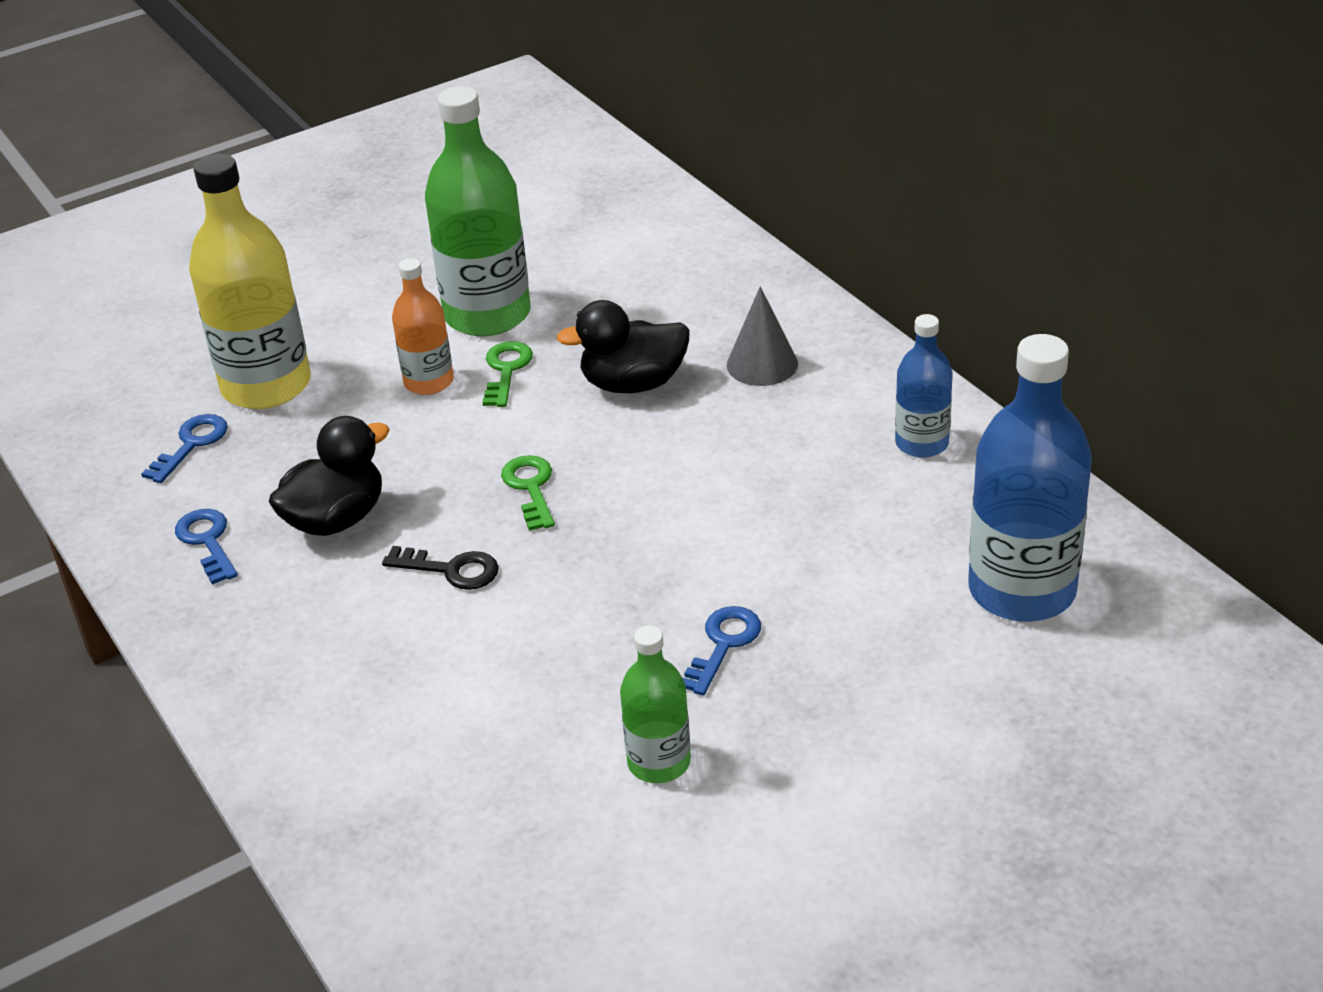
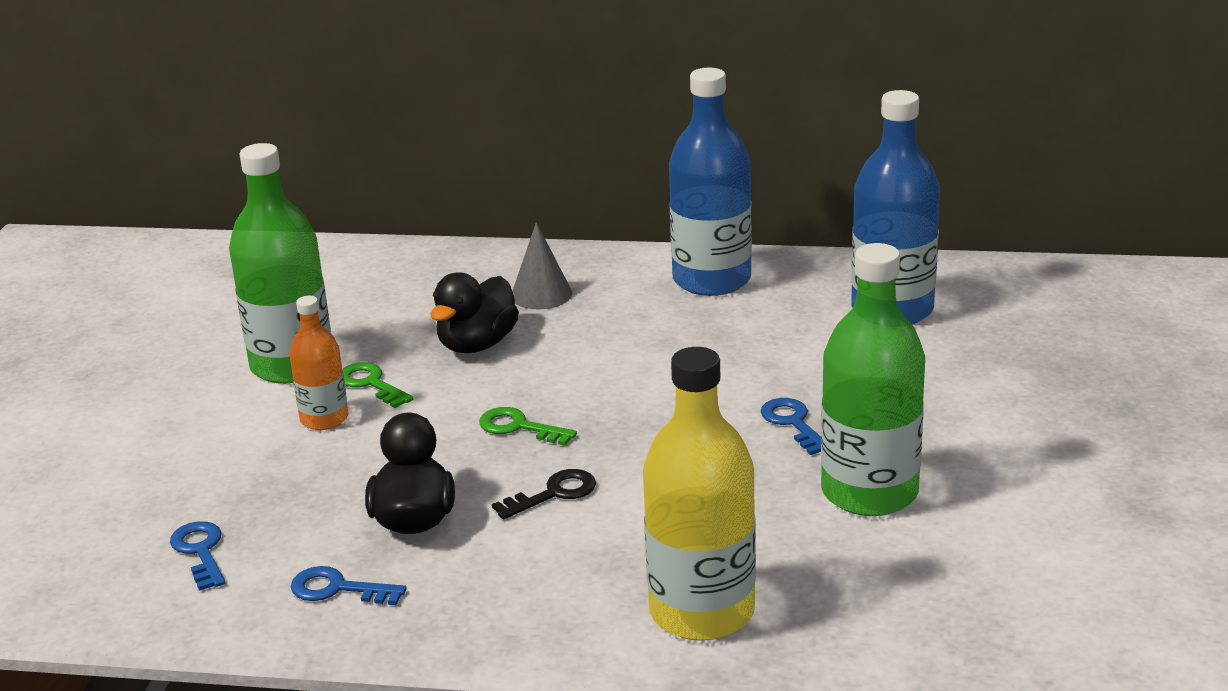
camera: 50 degrees left, 10 degrees down
yellow bottle [189,154,311,409] -> yellow bottle moved to [643,347,756,641]
green bottle [620,626,691,783] -> green bottle [821,243,925,516], size x1.82
blue bottle [895,314,953,458] -> blue bottle [669,68,752,296], size x1.82

